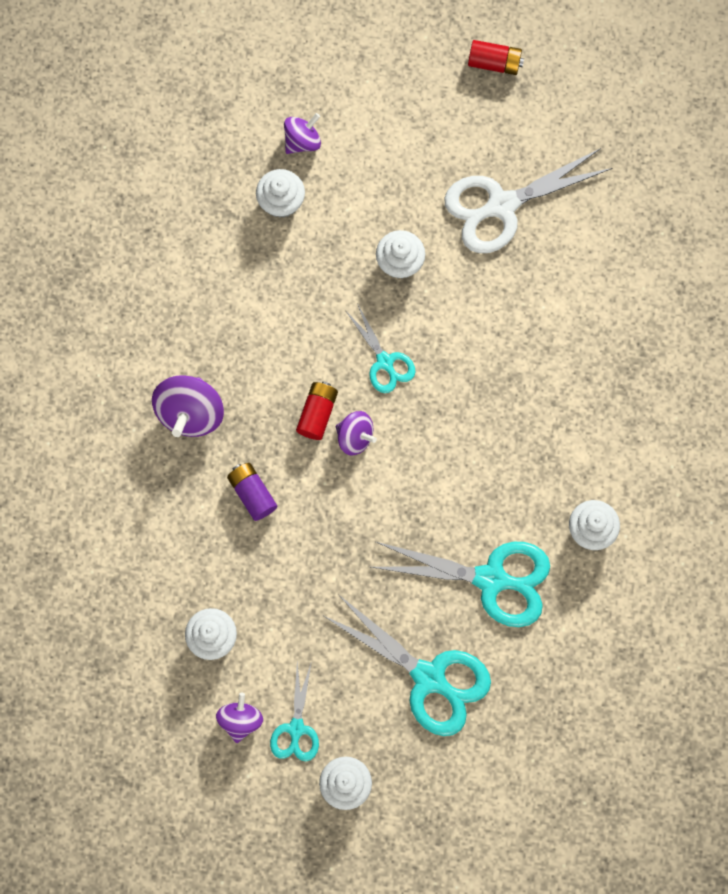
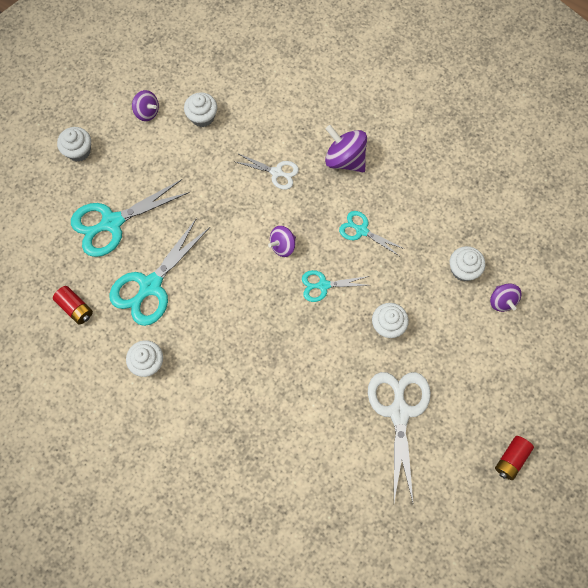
camera: 115 degrees right, 5 degrees down
purple battery [227,463,277,521] -> white scissors [236,153,299,190]
turquoise scissors [270,661,319,761] -> turquoise scissors moved to [339,211,404,256]
red battery [296,382,338,440] -> red battery moved to [53,286,93,325]

